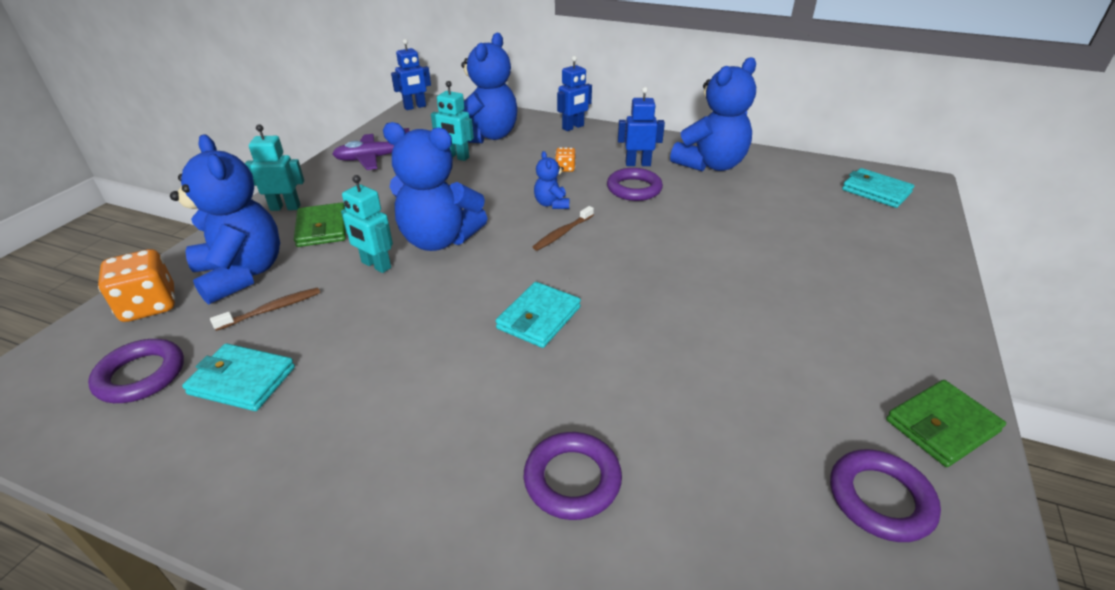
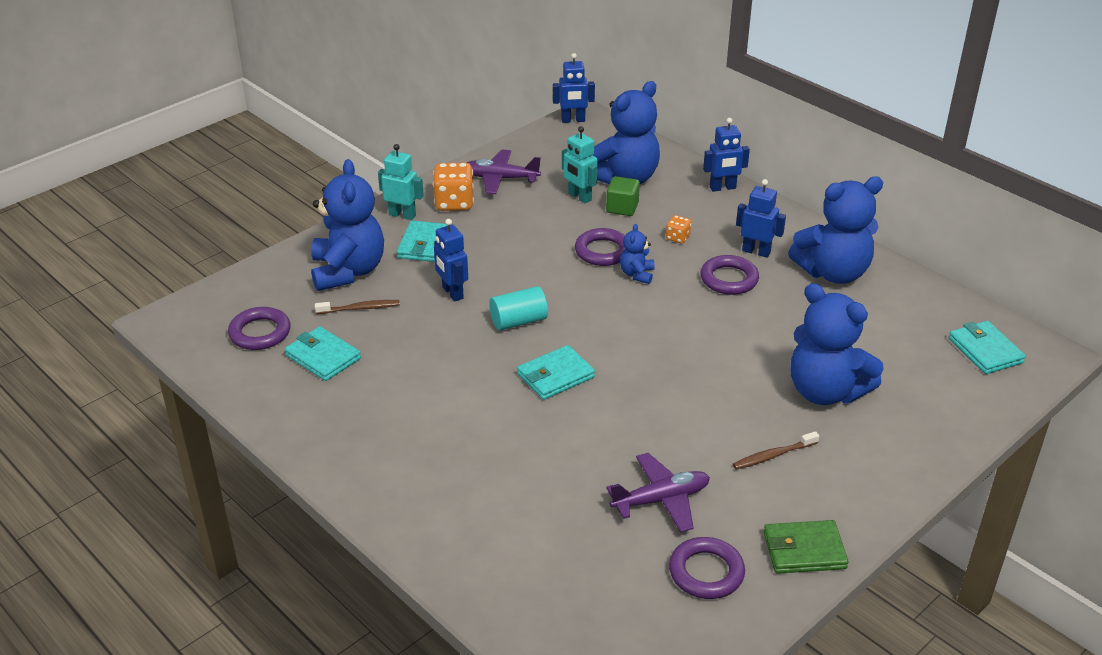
camera: 25 degrees right, 0 degrees up
orange dice [98,249,175,322] -> orange dice moved to [433,163,474,211]
green wallet [294,202,346,247] -> turquoise wallet [397,221,448,262]
turquoise robot [341,175,393,273] -> blue robot [434,219,468,301]
blue teddy bear [383,122,488,251] -> blue teddy bear moved to [790,283,884,405]
purple ring [524,432,622,520] -> purple ring moved to [575,228,625,266]
brown toothbrush [533,206,594,251] -> brown toothbrush moved to [733,431,819,470]
none -> turquoise cylinder [489,286,548,330]
none -> green cube [606,176,640,216]
none -> purple plane [606,453,710,533]

